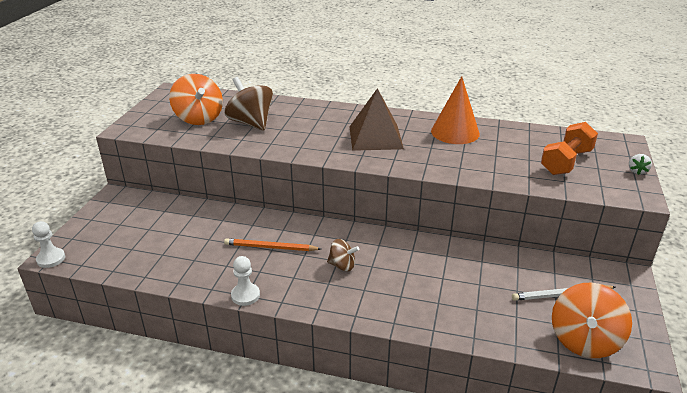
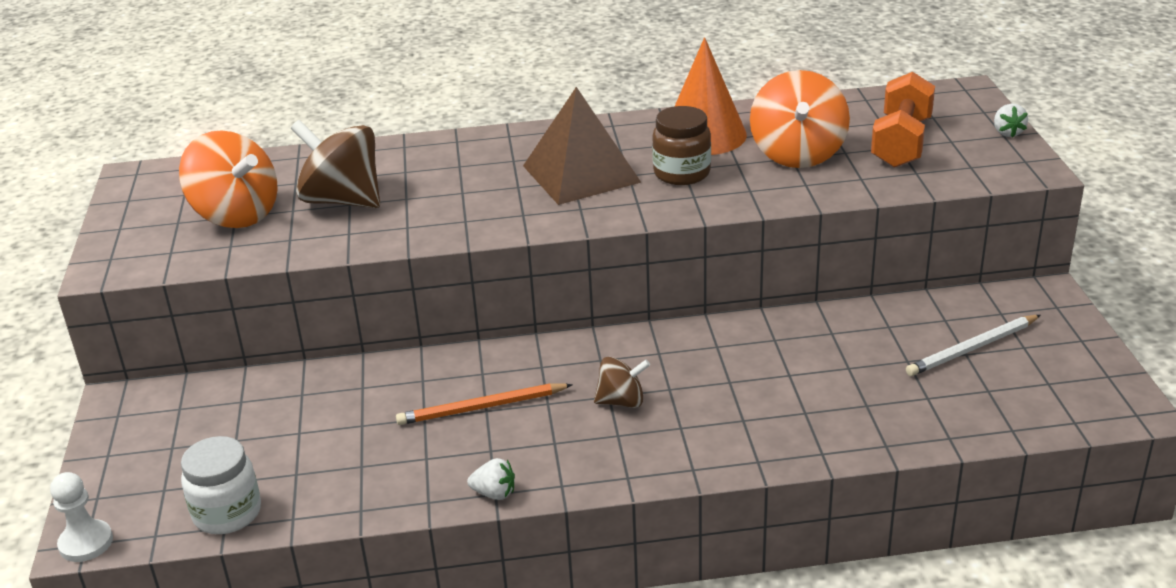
camera: 20 degrees left, 0 degrees up
white pawn [231,256,260,306] -> white strawberry [467,458,515,500]
orange spinning top [552,283,632,358] -> orange spinning top moved to [750,70,850,168]
none -> white jar [181,436,261,534]
none -> brown jar [652,106,711,185]

